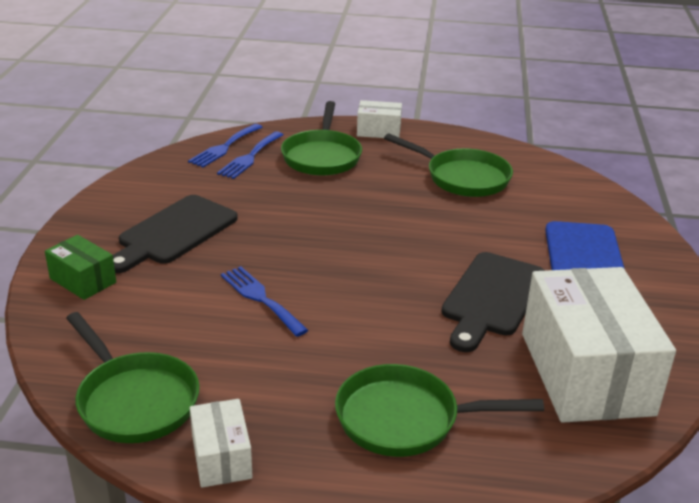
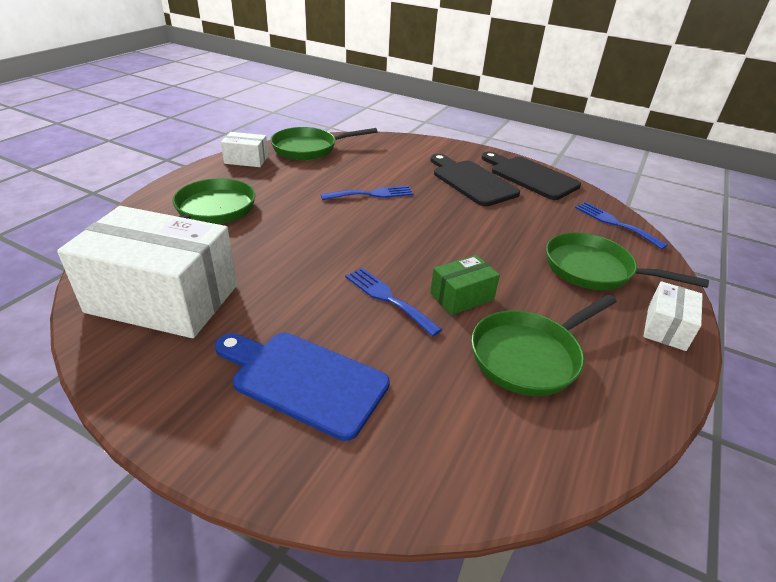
camera: 110 degrees right, 5 degrees up
green box [45,235,116,300] -> green box moved to [430,255,500,315]
blue fork [217,131,283,179] -> blue fork moved to [345,268,442,337]
black cutting board [441,252,545,352] -> black cutting board moved to [481,152,581,200]

